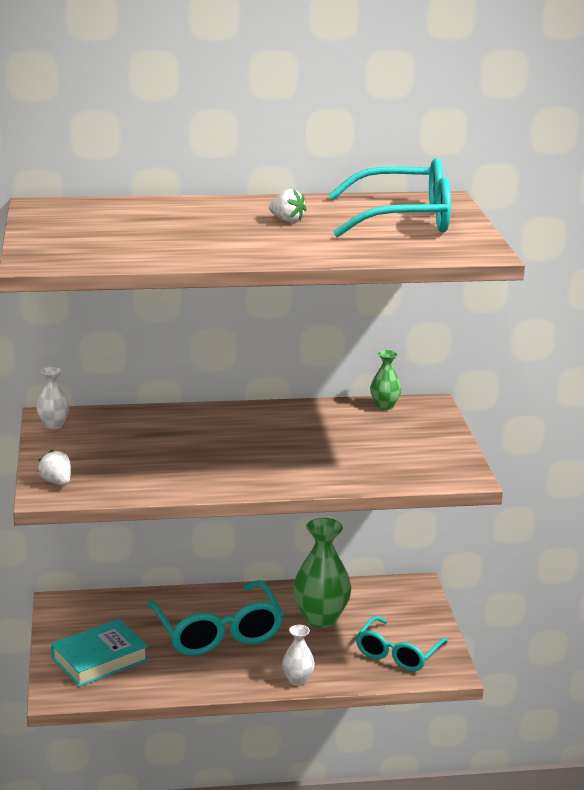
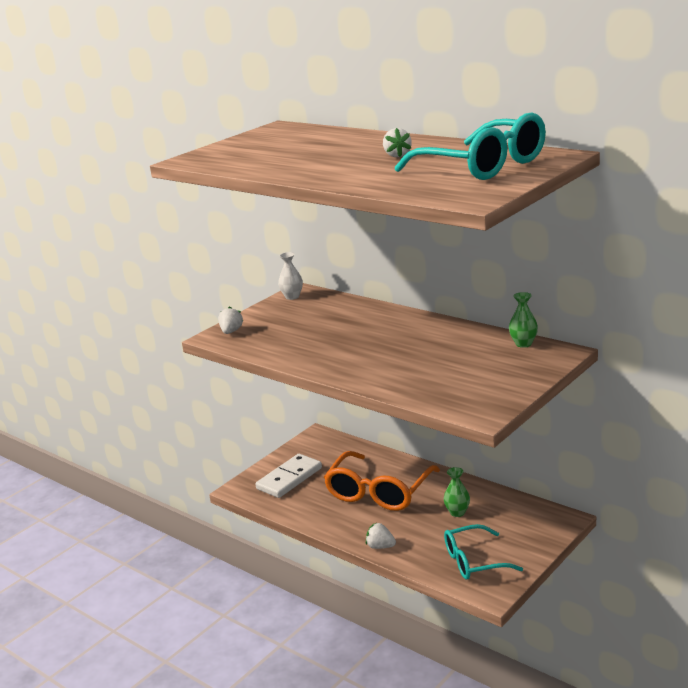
camera: 50 degrees right, 0 degrees up
turquoise book [51,619,148,687] -> white domino [256,454,322,498]
turquoise glasses [147,580,284,656] -> orange glasses [324,451,440,511]
white vase [282,625,315,686] -> white strawberry [366,523,396,549]
green vase [293,518,351,628] -> green vase [444,467,470,517], size x0.53

